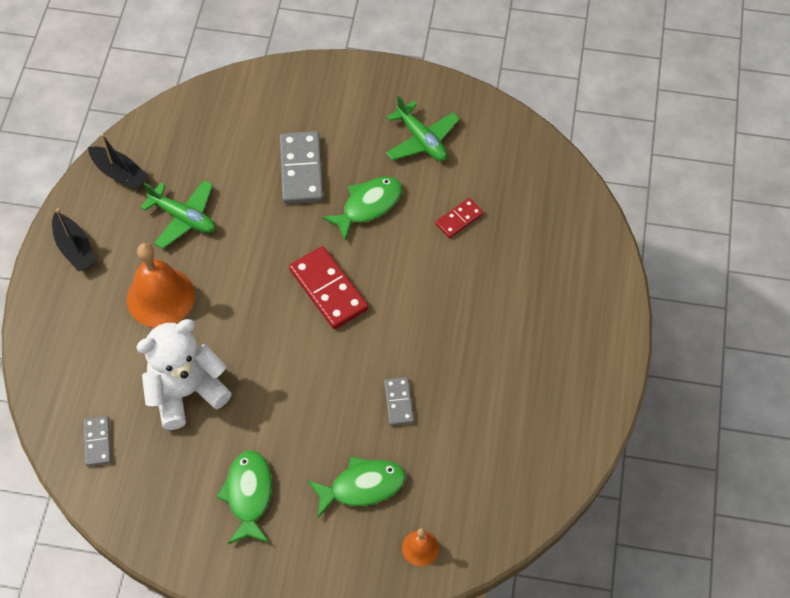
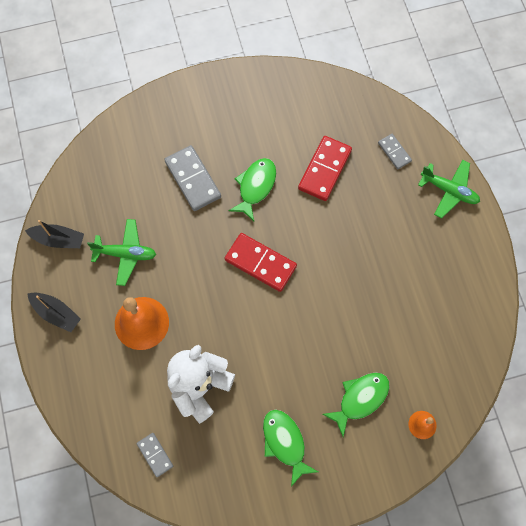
camera: 25 degrees left, 10 degrees up
grey domino [384,377,414,426] -> grey domino moved to [378,134,412,169]
green plane [386,96,460,161] -> green plane moved to [418,160,480,219]
red domino [435,198,484,238] -> red domino [298,136,352,201], size x1.79

